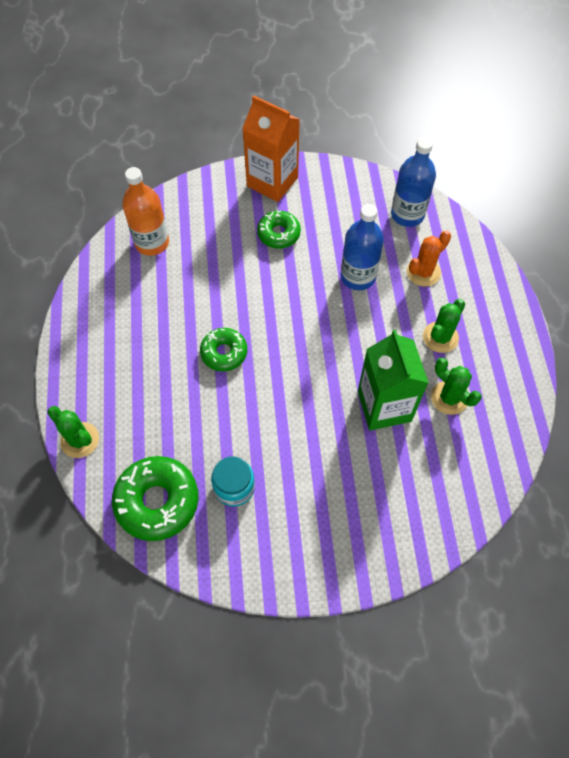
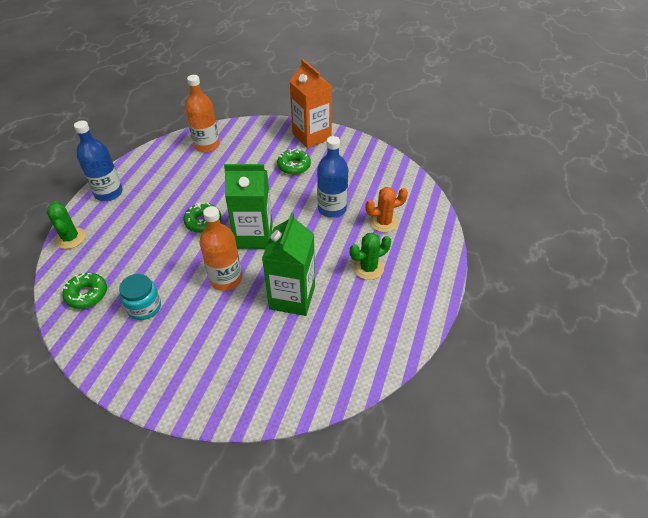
camera: 25 degrees right, 15 degrees down
green donut [112,456,199,541] -> green donut [62,273,107,309], size x0.61
blue bottle [391,137,436,227] -> blue bottle moved to [74,121,123,201]
green cactus [431,358,482,415] -> none
none -> orange bottle [199,206,242,291]
none -> green carton [224,164,273,249]

